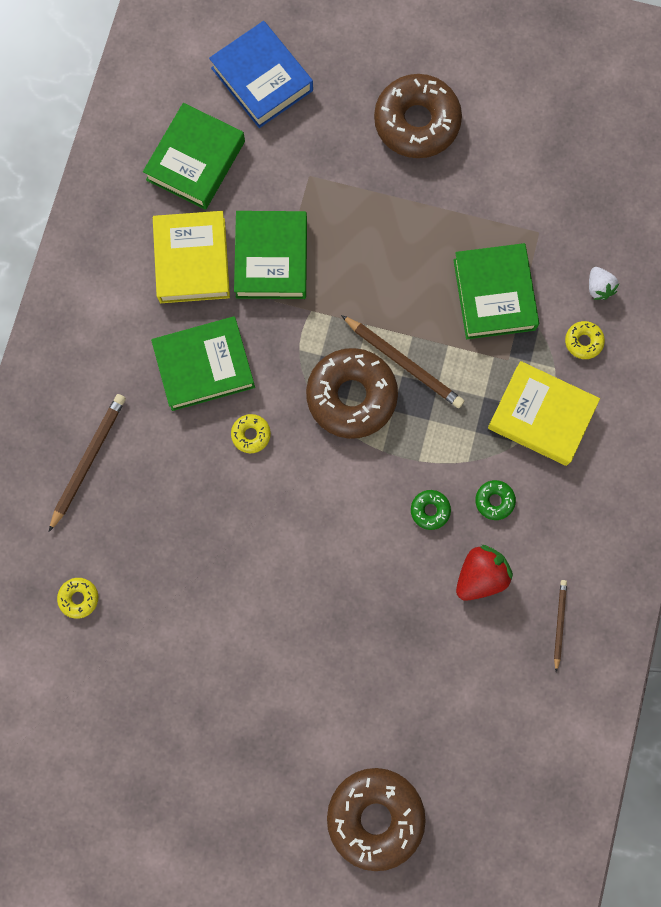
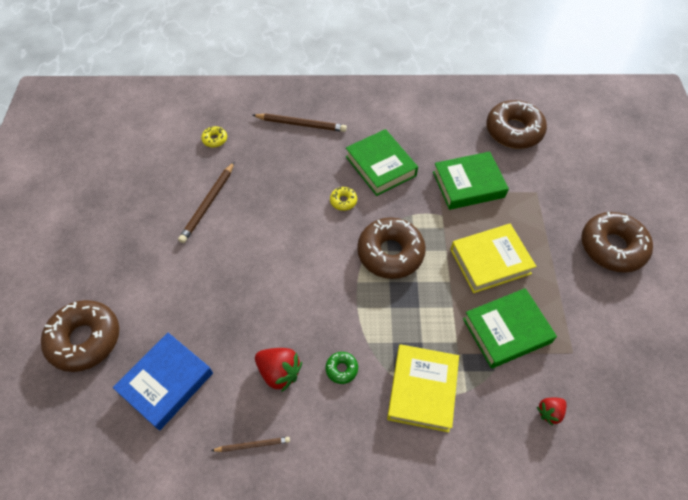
camera: 75 degrees right, 20 degrees down
green book [143,103,245,210] -> brown donut [486,100,547,149]
yellow book [153,211,230,303] -> yellow book moved to [450,224,536,293]
blue book [209,21,313,128] -> blue book moved to [113,333,213,430]
brown pencil [341,315,464,408] -> brown pencil moved to [178,162,234,243]
green donut [411,490,451,530] -> none
yellow donut [565,321,605,359] -> none
white strawberry [589,267,619,300] -> red strawberry [537,398,566,426]

